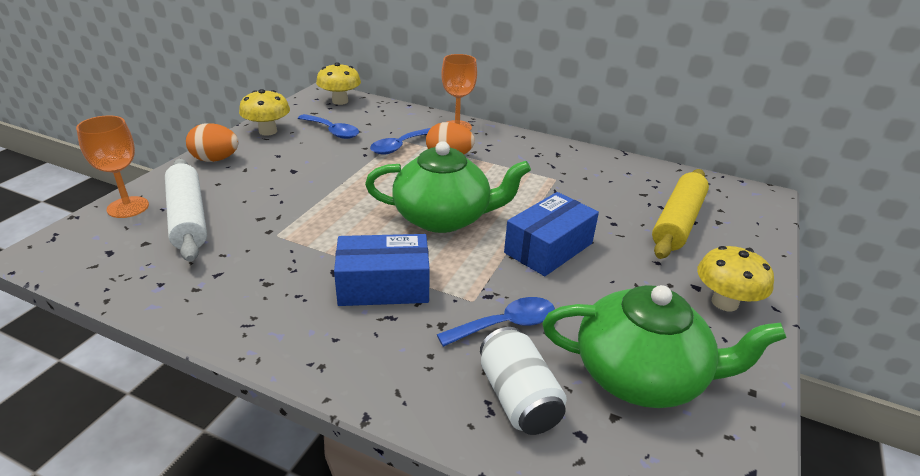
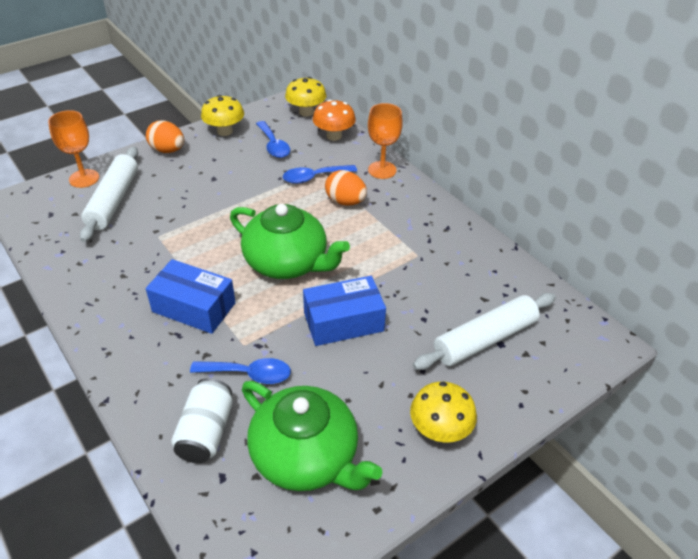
camera: 30 degrees right, 10 degrees up
yellow rolling pin [652,169,709,259] -> white rolling pin [413,293,556,370]
none -> orange mushroom [313,99,356,141]

